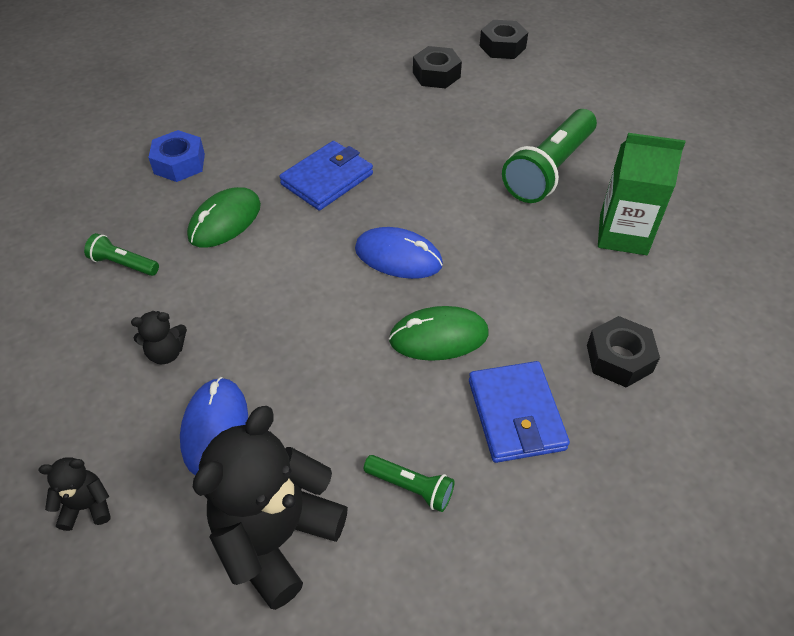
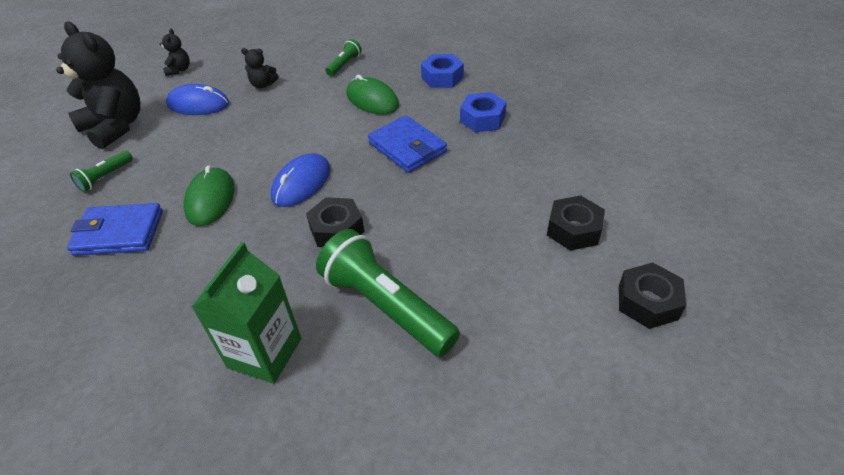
camera: 100 degrees right, 5 degrees down
black teddy bear [131,311,187,364] -> black teddy bear turned 75 degrees counterclockwise [241,48,279,88]
black nut [587,316,660,388] -> black nut moved to [306,197,365,247]
none -> blue nut [460,92,507,132]

